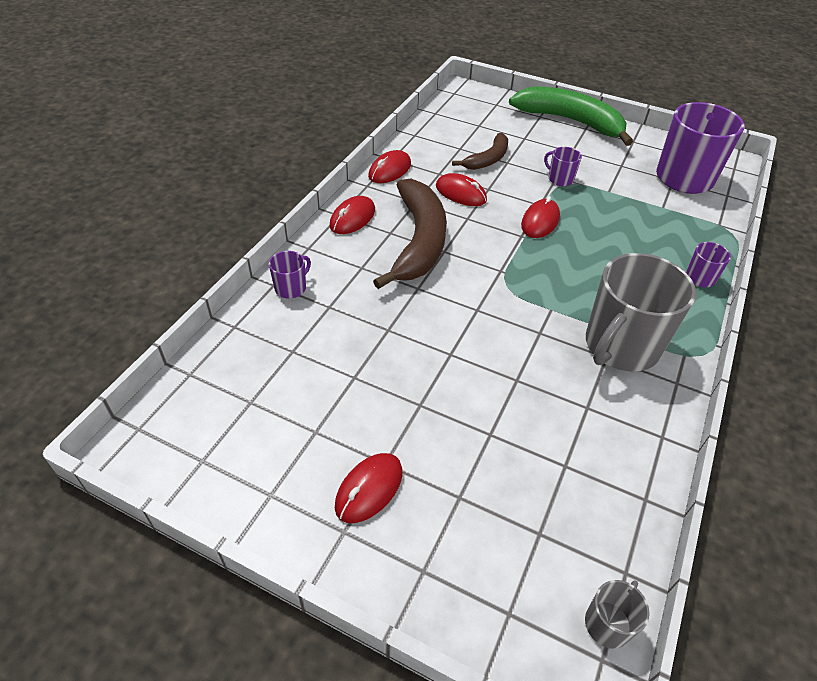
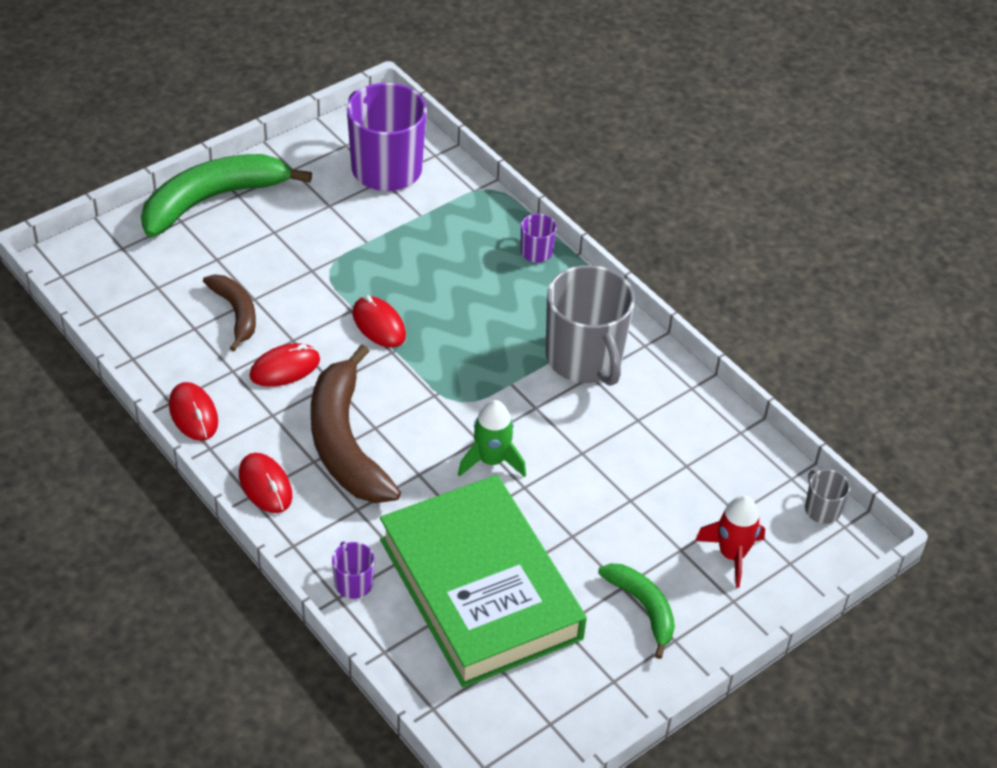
camera: 65 degrees left, 0 degrees up
red mouse [335,453,403,523] -> green banana [598,563,675,659]
brown banana [373,178,447,289] -> brown banana turned 135 degrees counterclockwise [311,345,401,503]
purple mug [544,147,582,186] -> none
none -> green book [380,475,587,688]
none -> green rocket [458,400,526,477]
none -> red rocket [695,495,765,588]

